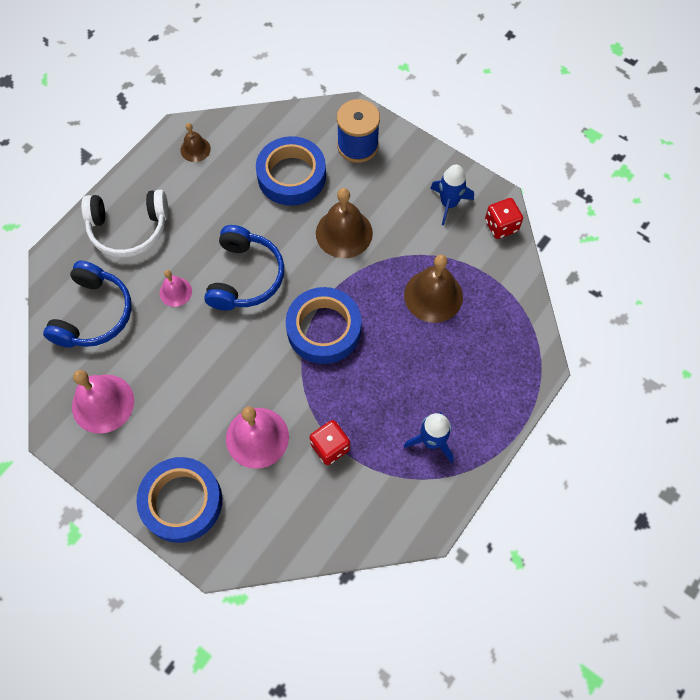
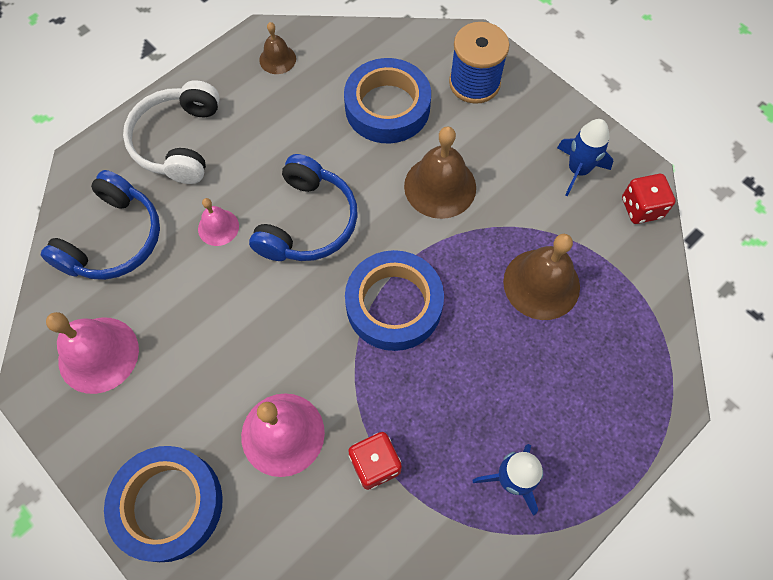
camera: 10 degrees right, 0 degrees up
white headphones [81,190,168,257] -> white headphones turned 90 degrees clockwise [123,80,220,184]

